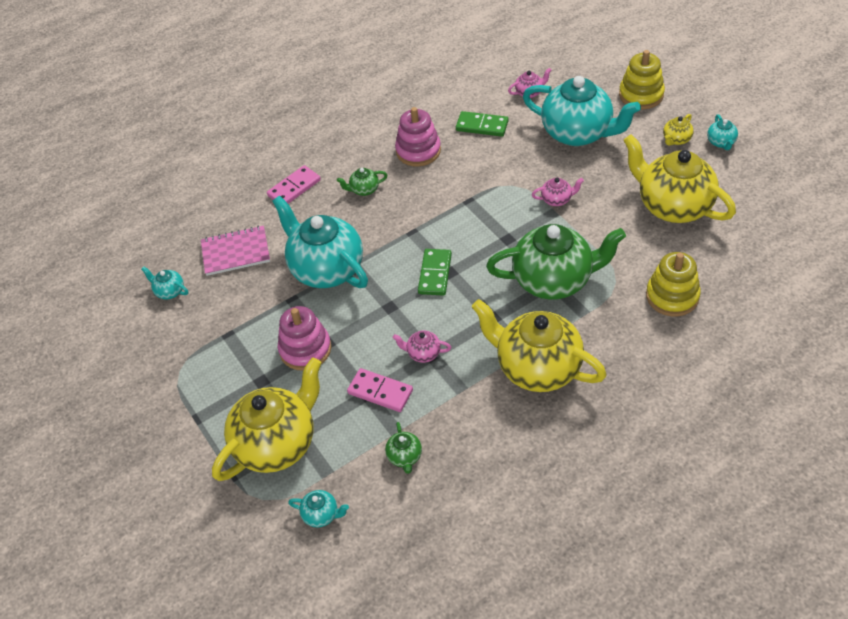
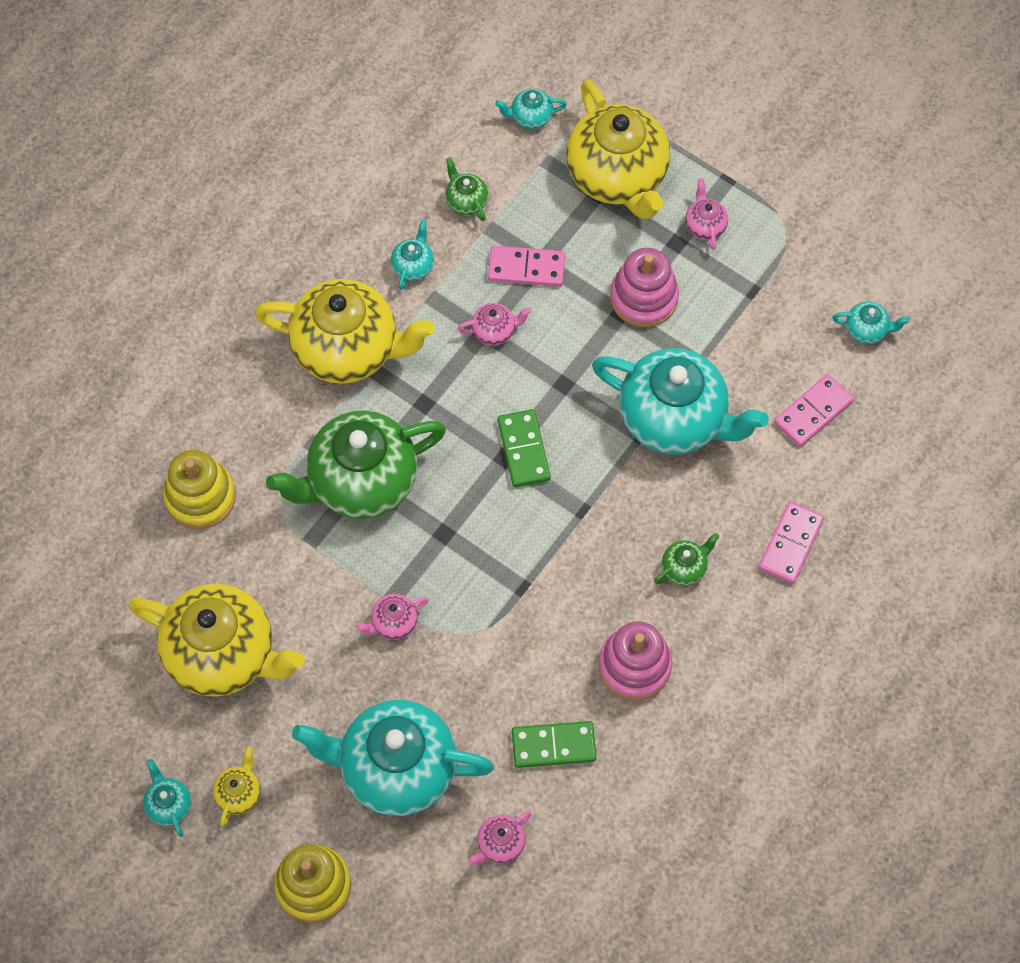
camera: 155 degrees right, 15 degrees up
pink notebook [201,226,270,276] -> pink domino [774,374,854,447]
yellow teapot [212,358,322,481] -> yellow teapot turned 45 degrees counterclockwise [566,80,670,219]
none -> turquoise teapot [391,220,434,290]
none -> pink teapot [685,179,728,250]

